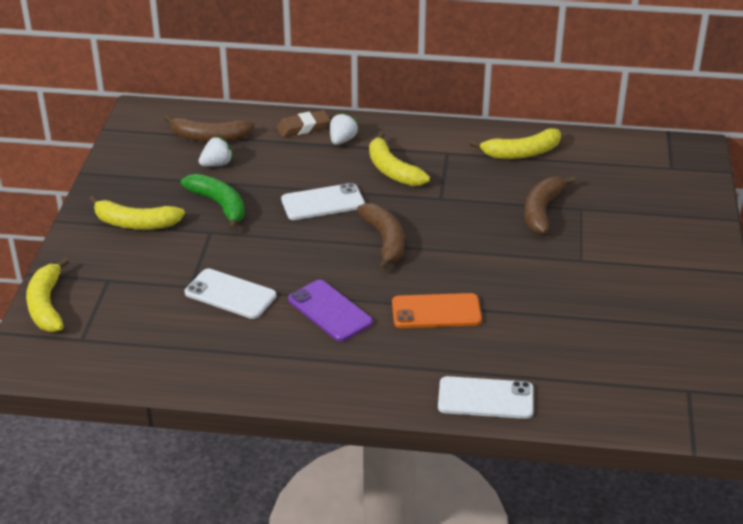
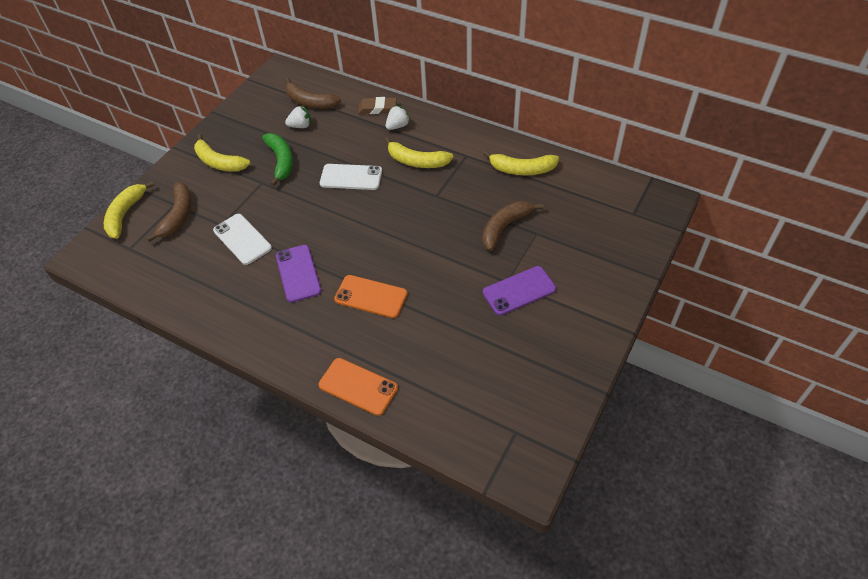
camera: 25 degrees right, 15 degrees up
brown banana [357,203,405,271] -> brown banana moved to [146,183,192,242]
yellow banana [369,132,430,186] -> yellow banana turned 60 degrees counterclockwise [385,137,453,168]
white phone [438,376,533,419] -> orange phone [319,358,398,416]
none -> purple phone [483,266,556,315]

